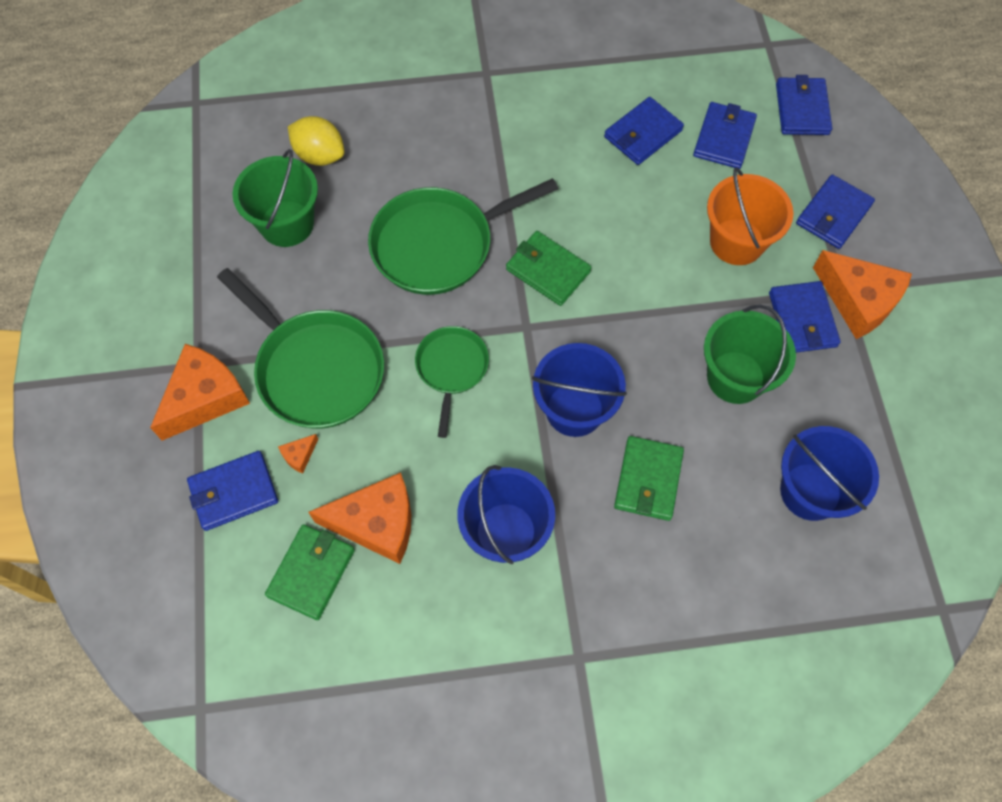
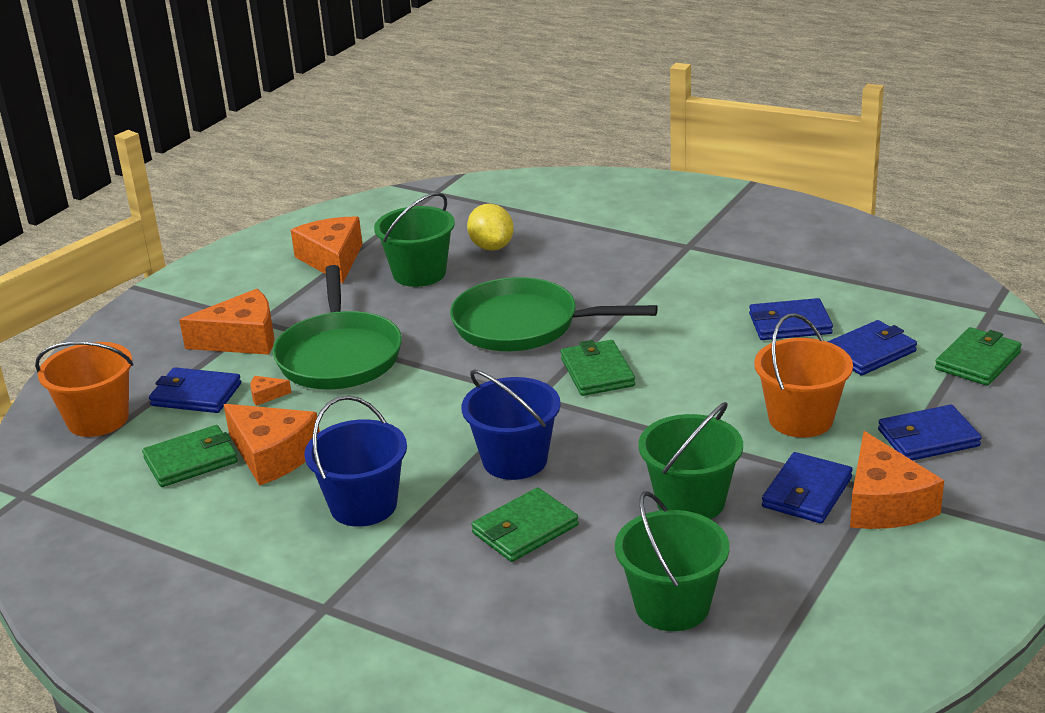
camera: 40 degrees right, 35 degrees down
green pan [415,326,489,438] -> none
blue wallet [776,75,832,135] -> green wallet [935,327,1022,386]
blue bucket [780,426,879,521] -> green bucket [615,491,729,631]
none -> orange bucket [35,341,134,437]
none -> orange cheese [291,217,363,284]

